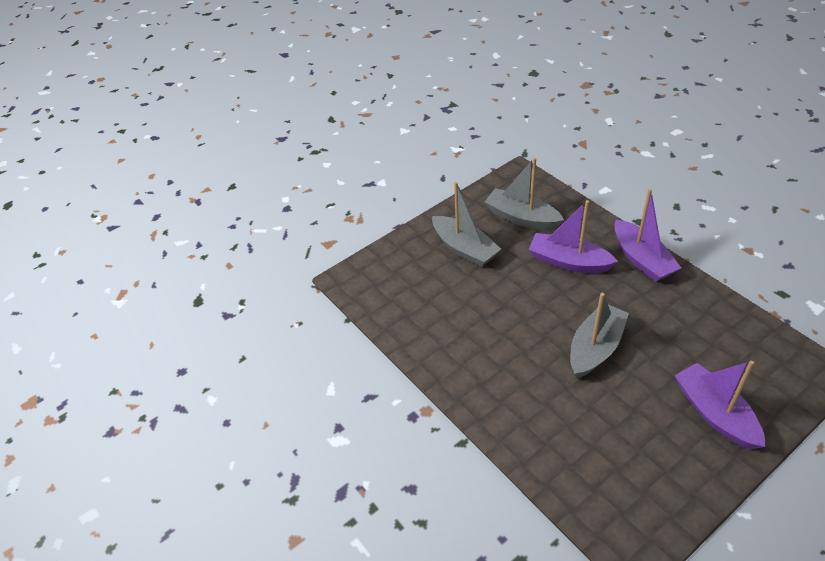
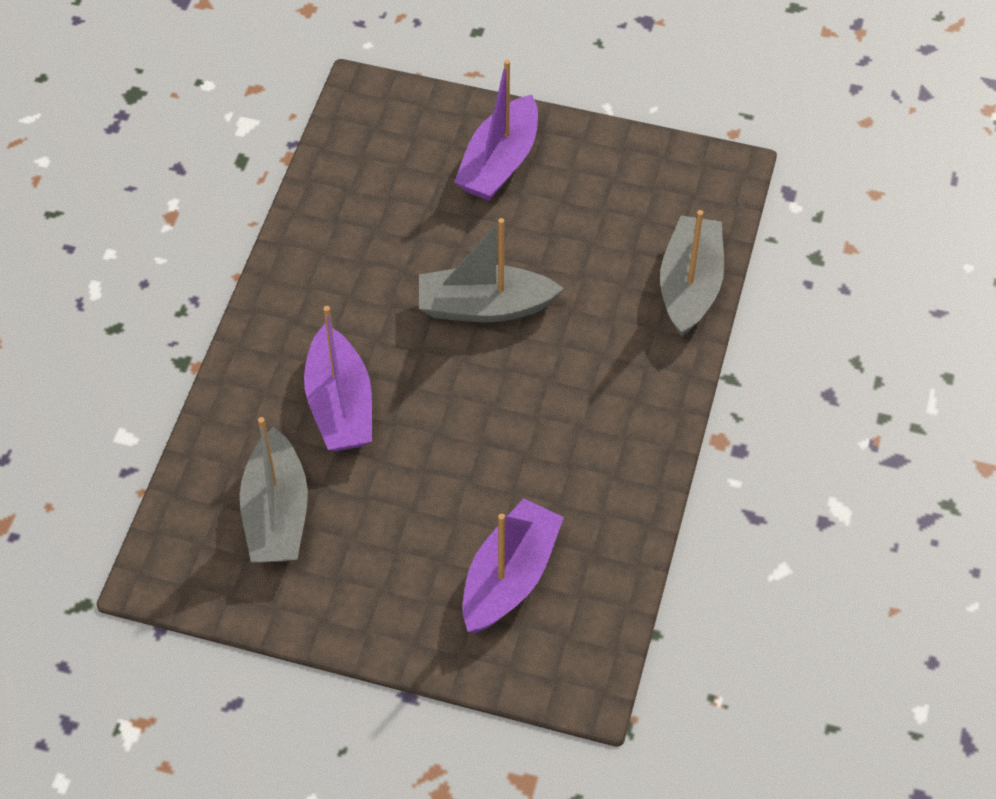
camera: 130 degrees left, 10 degrees up
grey boat [432,181,501,267] -> grey boat moved to [660,210,724,337]
purple boat [614,189,681,282] -> purple boat moved to [463,498,564,633]

